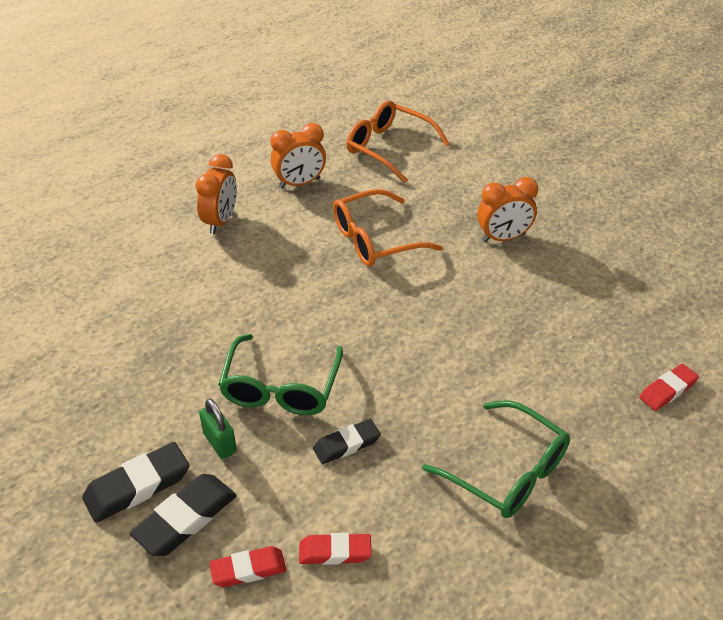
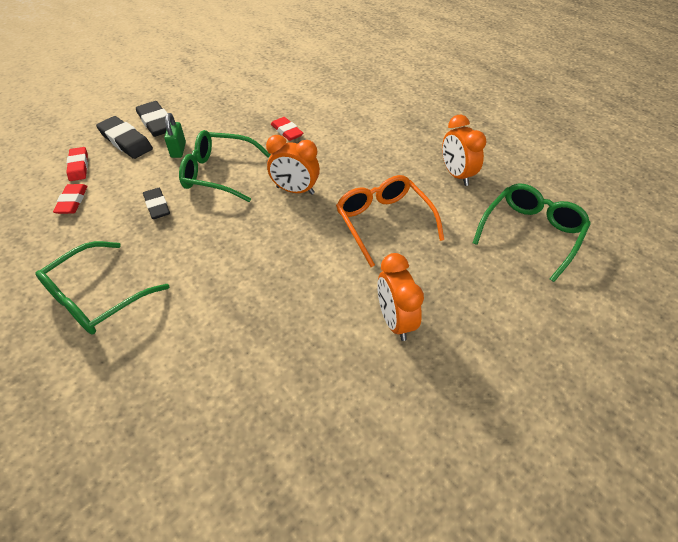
camera: 90 degrees right, 5 degrees up
orange clock [195,154,237,234] -> orange clock moved to [266,135,320,195]
green padlock [199,398,237,459] -> green padlock turned 60 degrees counterclockwise [164,113,186,158]
orange glasses [346,100,450,183] -> green glasses [473,184,591,282]
red eraser [639,364,699,411] -> red eraser moved to [271,117,303,141]

